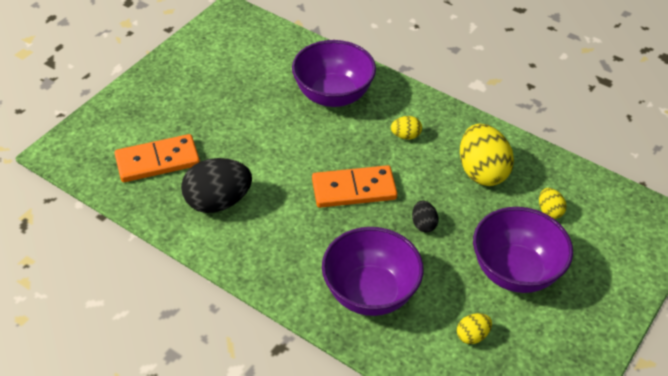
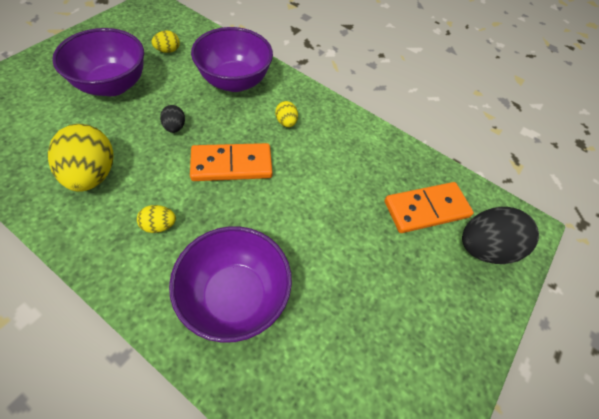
camera: 175 degrees right, 10 degrees up
black egg [181,158,252,213] -> black egg moved to [462,207,539,264]
yellow egg [539,188,566,219] -> yellow egg moved to [275,101,298,127]

